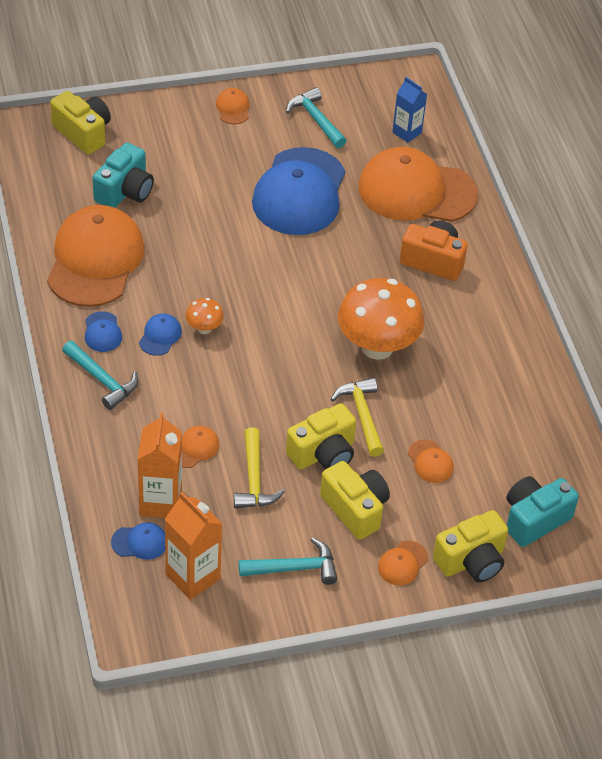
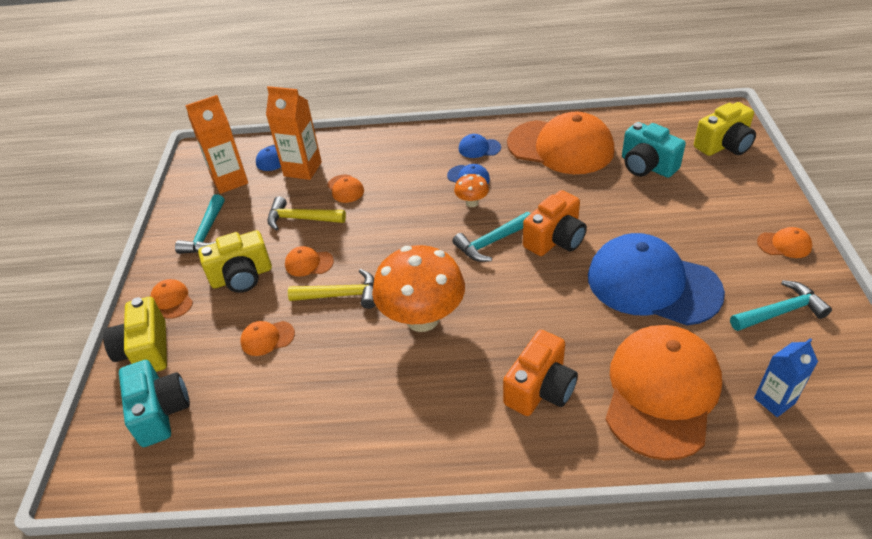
camera: 110 degrees right, 5 degrees down
turquoise hammer [62,341,138,410] -> turquoise hammer moved to [452,212,531,262]
yellow camera [286,403,356,469] -> orange cap [285,246,334,277]
none -> orange camera [523,190,587,256]

